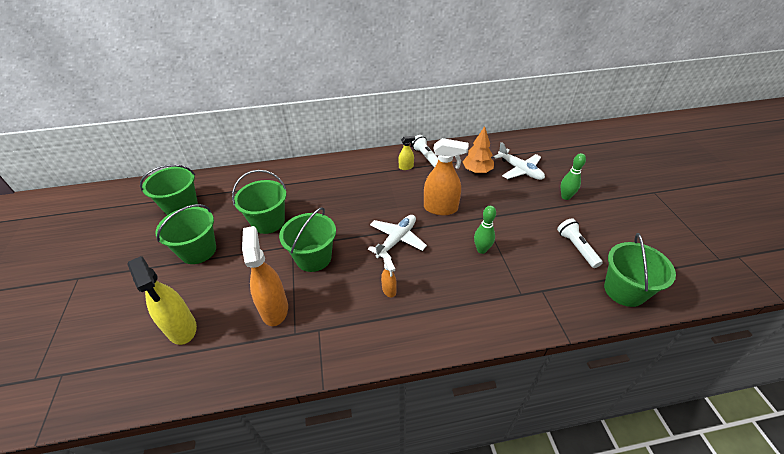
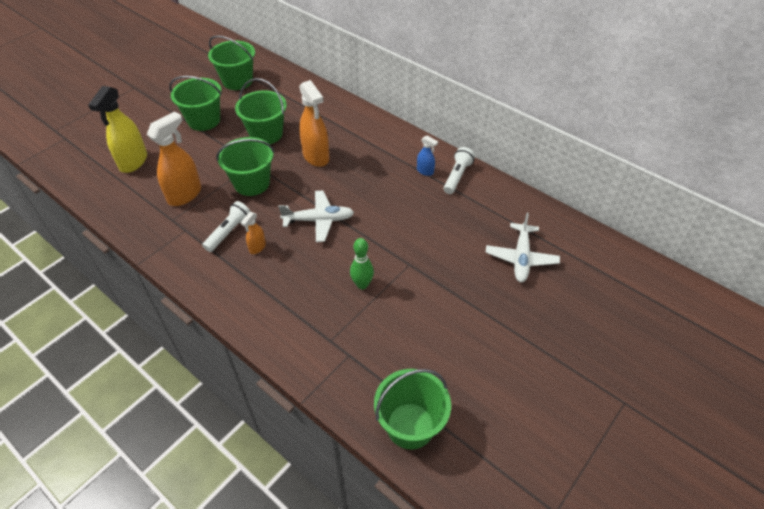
camera: 50 degrees right, 5 degrees up
yellow spray bottle [398,136,415,170] -> blue spray bottle [417,136,438,176]
orange spray bottle [424,138,469,215] -> orange spray bottle moved to [299,80,330,167]
orange tree [463,126,494,173] -> none
white flashlight [557,218,603,268] -> white flashlight moved to [202,201,251,252]
green bowling pin [561,153,586,200] -> none

